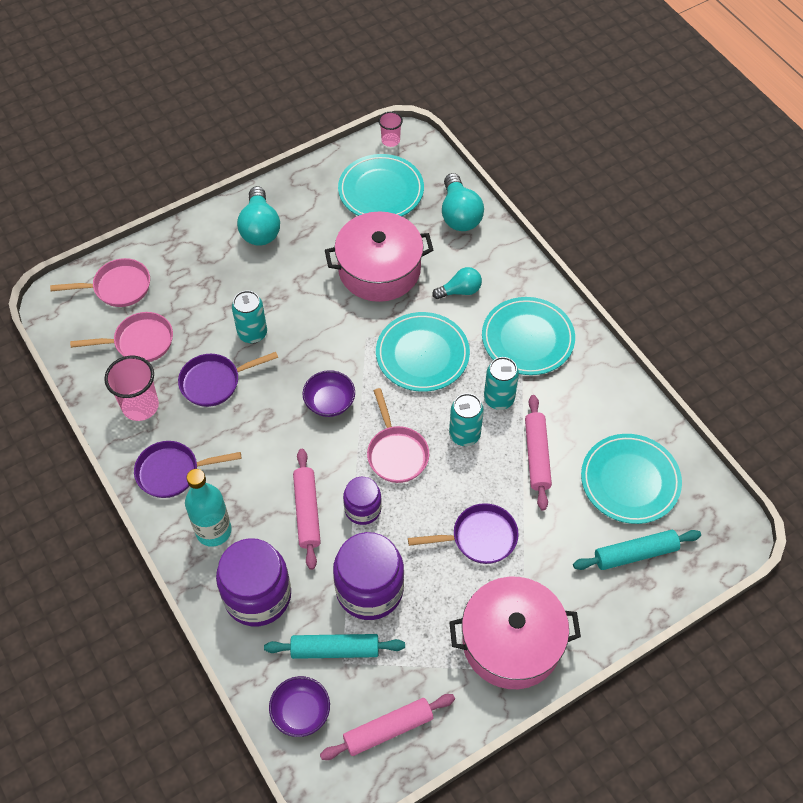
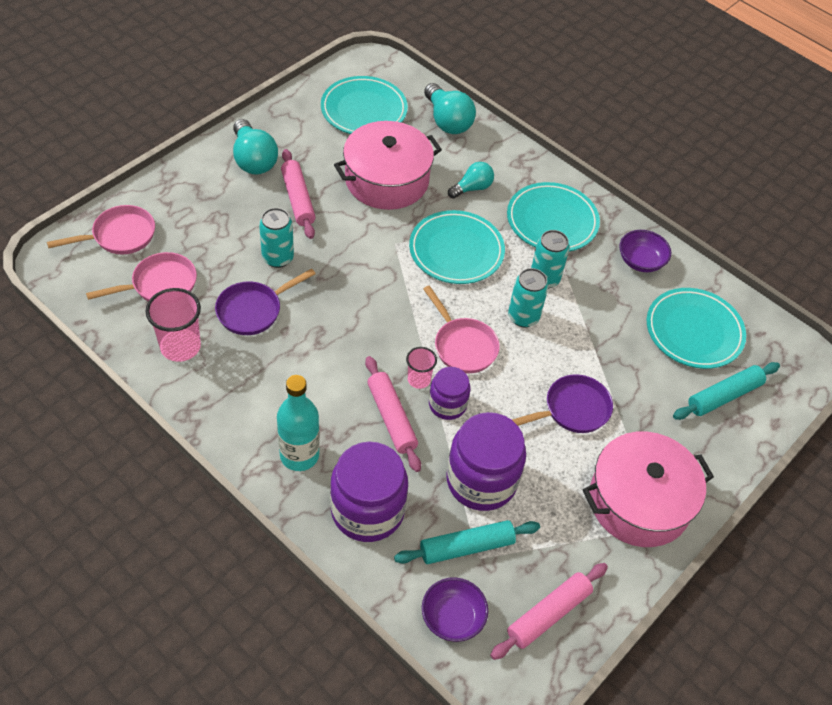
camera: 20 degrees left, 5 degrees down
purple pan [134,441,242,498] -> none
purple bowl [302,370,355,417] -> purple bowl moved to [619,230,671,272]
pink cup [378,111,403,147] -> pink cup moved to [406,347,437,389]
pink rolling pin [525,395,552,511] -> pink rolling pin moved to [281,149,315,239]

